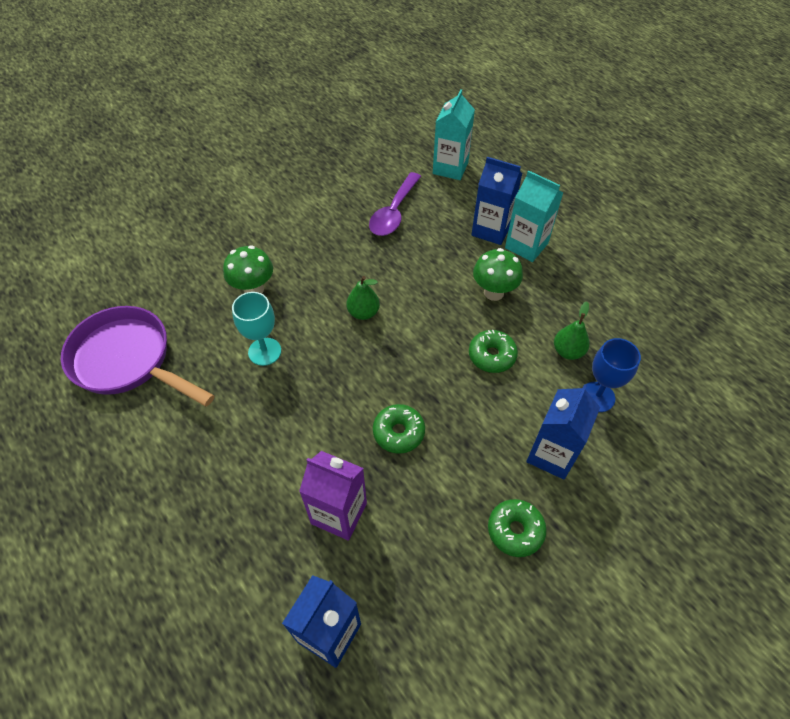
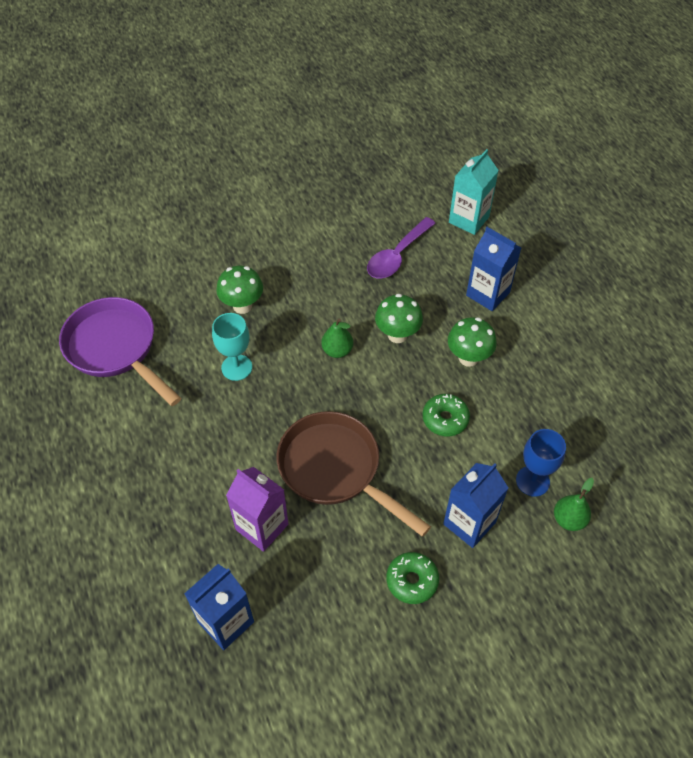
camera: 15 degrees right, 0 degrees up
green donut [373,404,425,454] -> brown pan [277,411,431,537]
turquoise carton [505,170,563,262] -> none
green pear [554,302,590,360] -> green pear moved to [554,478,594,531]
none -> green mushroom [375,294,423,343]

